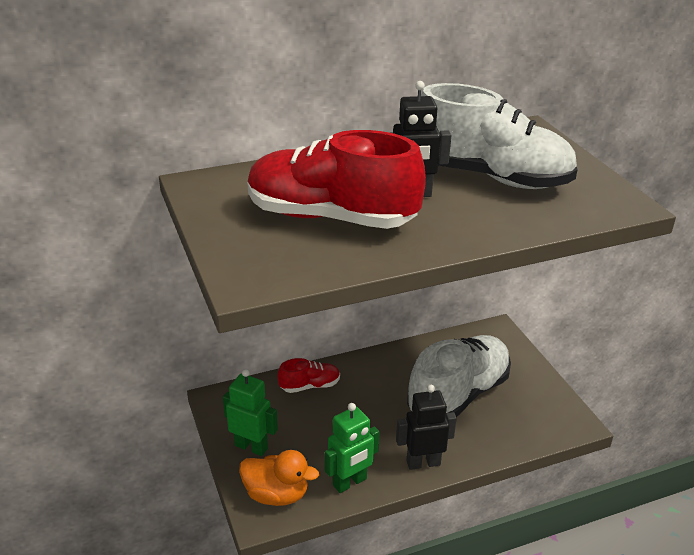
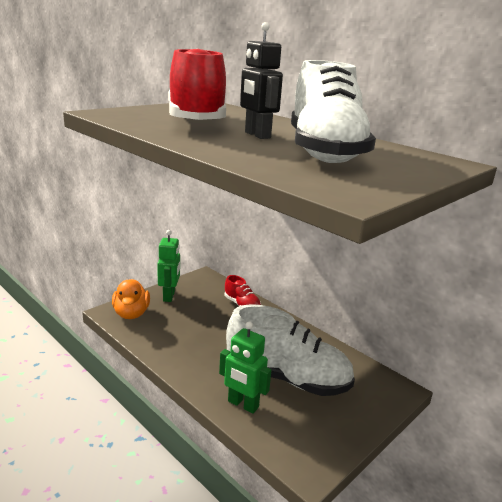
camera: 65 degrees right, 10 degrees down
green robot [325,403,380,493] -> green robot moved to [219,322,271,414]
black robot [396,385,457,470] -> none

